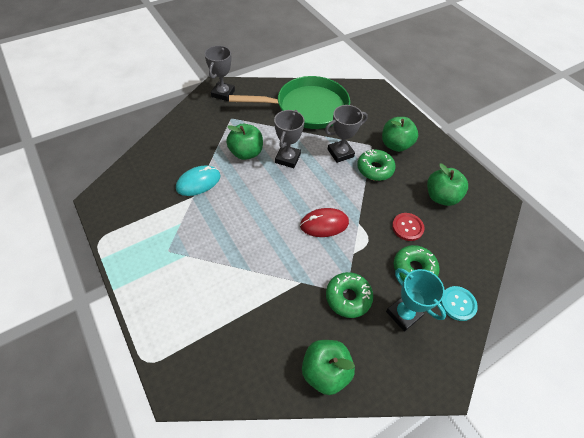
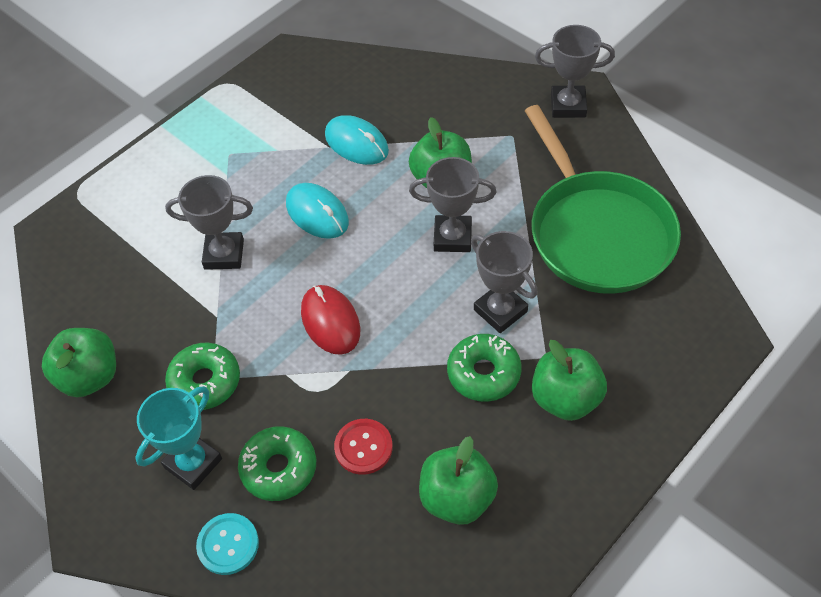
camera: 80 degrees right, 0 degrees up
none -> grey trophy [165,175,253,270]
none -> turquoise mouse [286,183,349,239]

